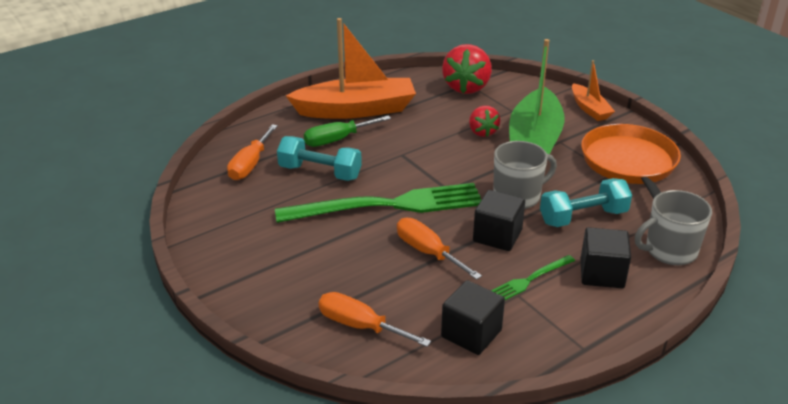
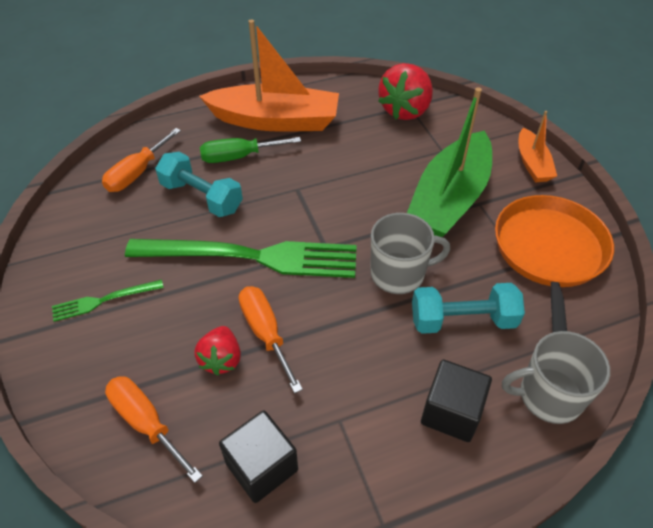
camera: 15 degrees right, 15 degrees up
red strawberry [469,106,500,137] -> red strawberry moved to [194,326,241,376]
black cube [473,190,525,251] -> none
green fork [491,255,575,300] -> green fork moved to [52,280,164,322]

